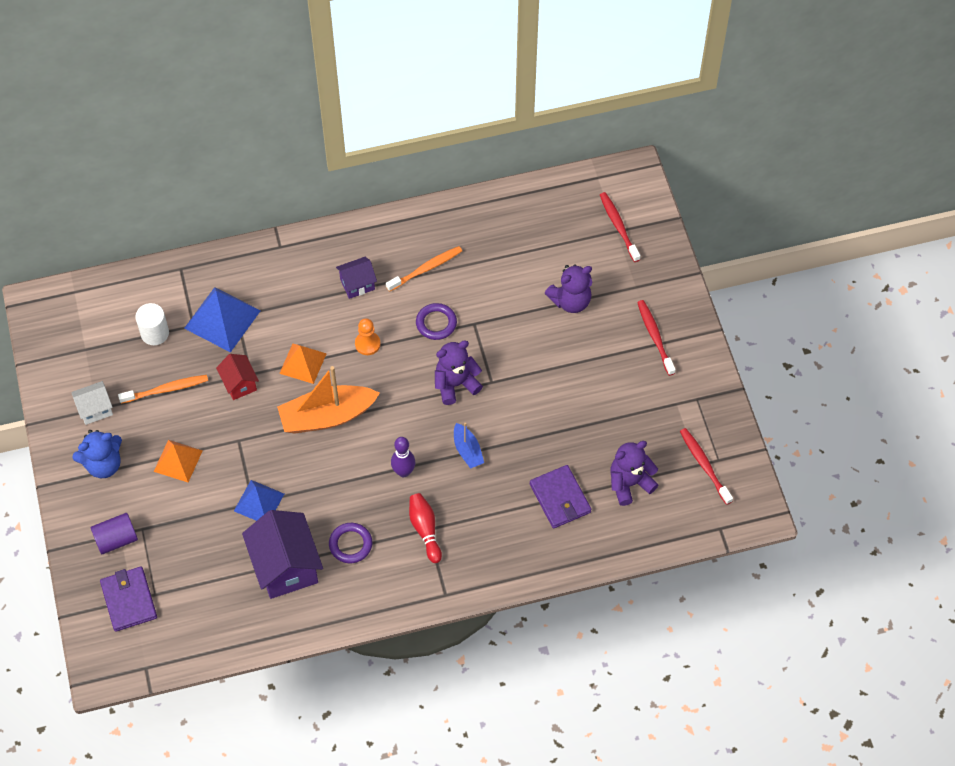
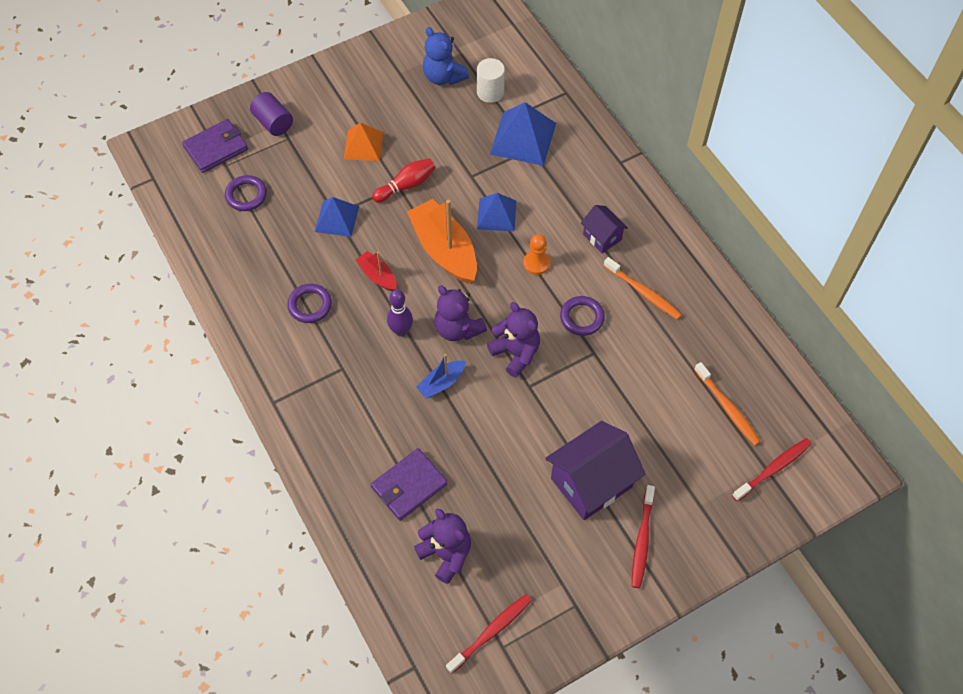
camera: 75 degrees right, 0 degrees up
white house [71,381,113,425] -> none
blue teddy bear [72,430,122,478] -> blue teddy bear moved to [423,27,469,85]
orange toothbrush [118,375,208,404] -> orange toothbrush moved to [694,362,761,446]
red house [216,354,259,400] -> none
purple house [242,510,323,599] -> purple house moved to [545,421,646,520]
orange pyramid [279,344,327,384] -> blue pyramid [477,193,516,231]
red bowling pin [409,493,442,563] -> red bowling pin moved to [372,158,436,202]
purple teddy bear [545,265,593,313] -> purple teddy bear moved to [434,285,487,341]
red toothbrush [637,300,676,376] -> red toothbrush turned 135 degrees clockwise [632,485,655,588]
none -> purple ring [225,175,267,211]
none -> red boat [356,251,397,291]

